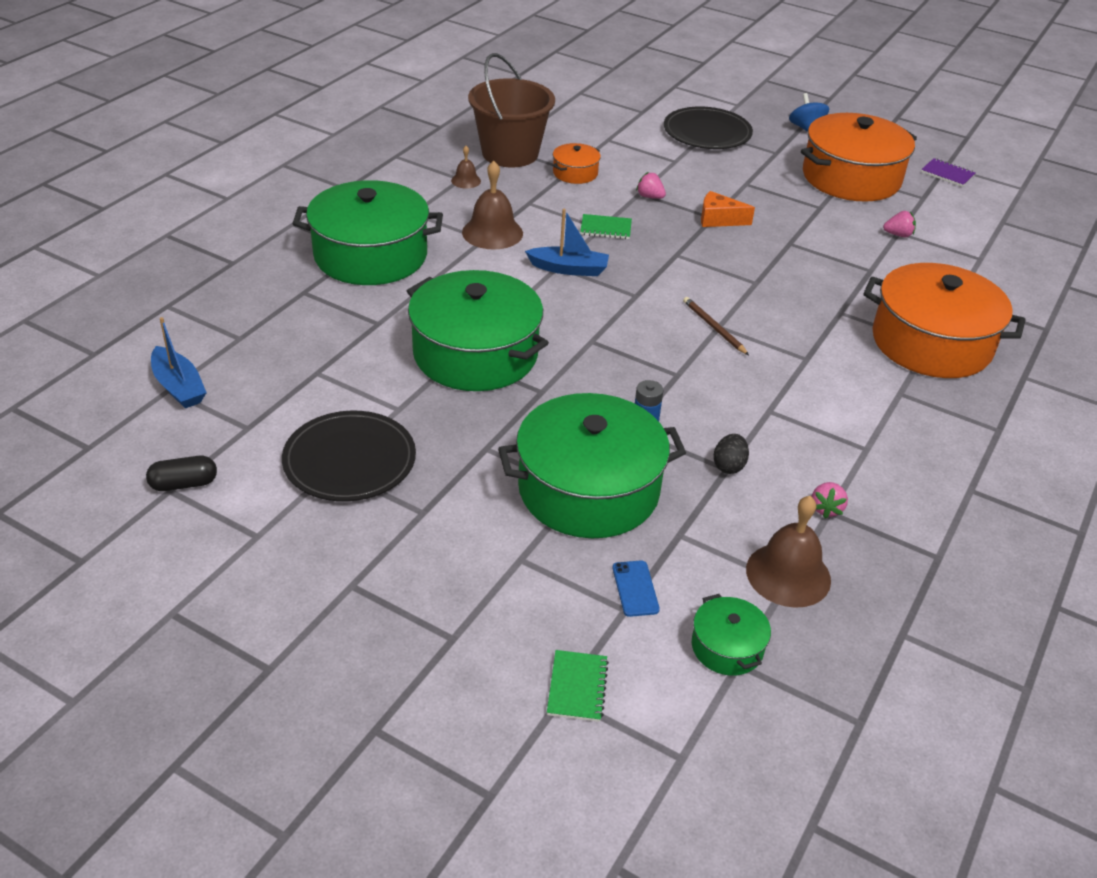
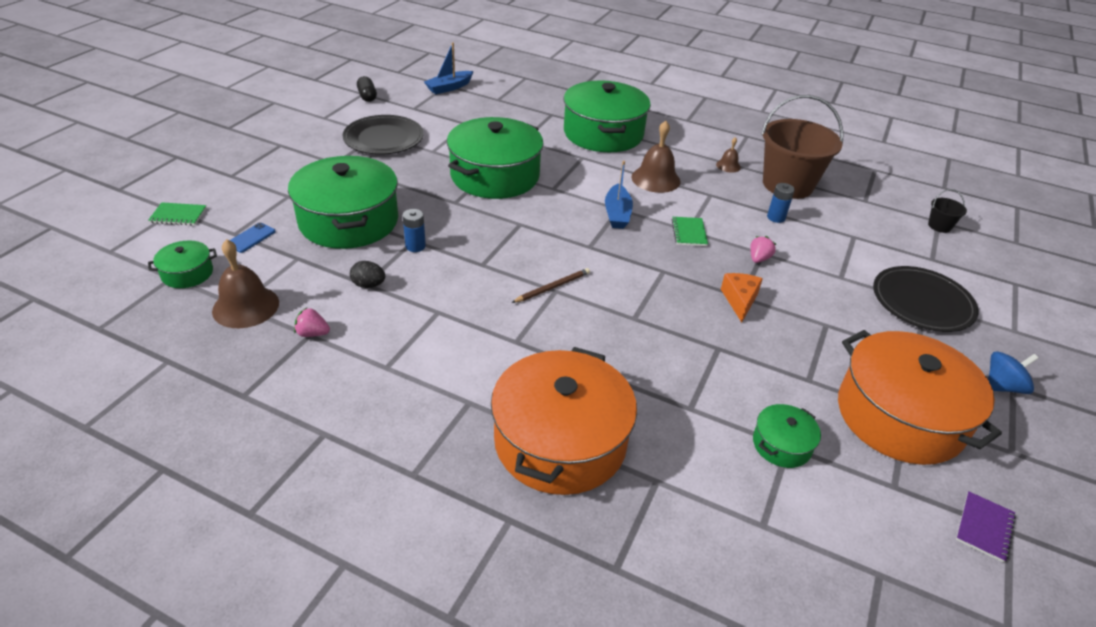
camera: 85 degrees right, 0 degrees up
orange pot [552,143,601,184] -> blue battery [767,183,795,223]
blue phone [613,560,660,617] -> blue phone turned 45 degrees counterclockwise [230,223,276,253]
pink strawberry [883,211,916,237] -> green pot [753,404,821,468]
none -> black bucket [928,189,967,233]

